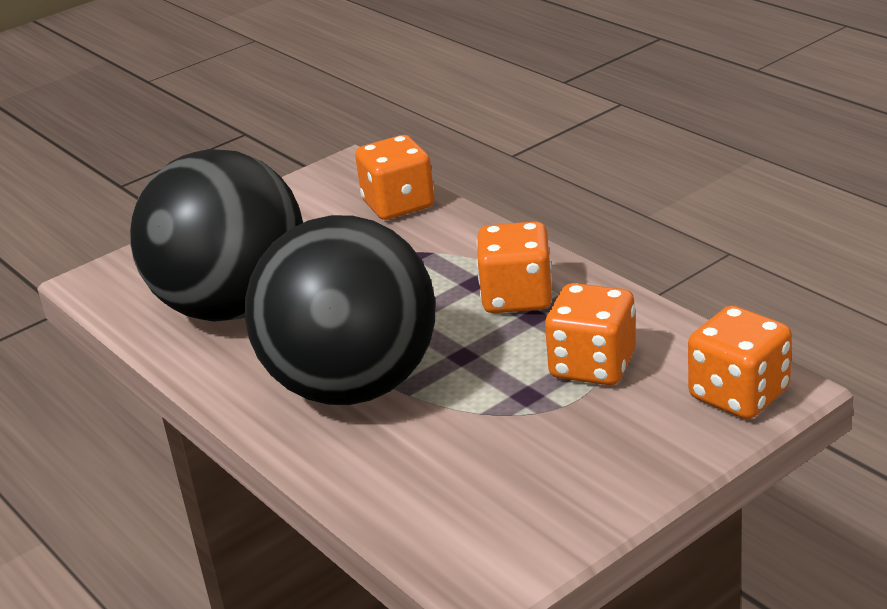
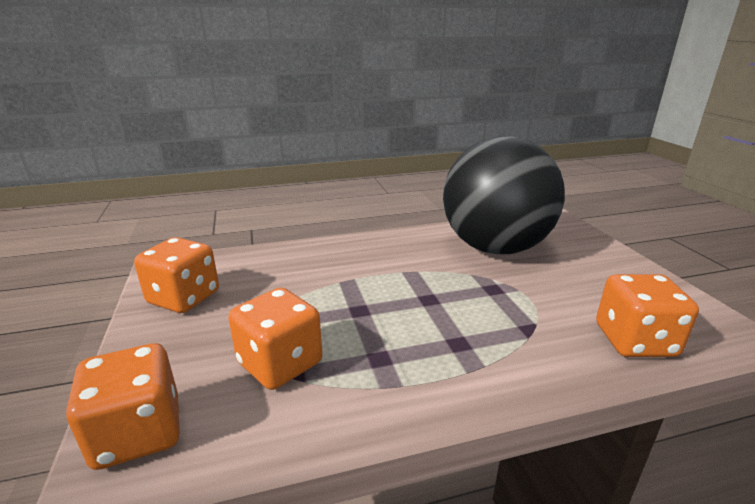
camera: 110 degrees right, 5 degrees down
black ball [245,215,435,405] -> none
orange dice [477,221,552,313] -> orange dice moved to [134,237,219,313]

